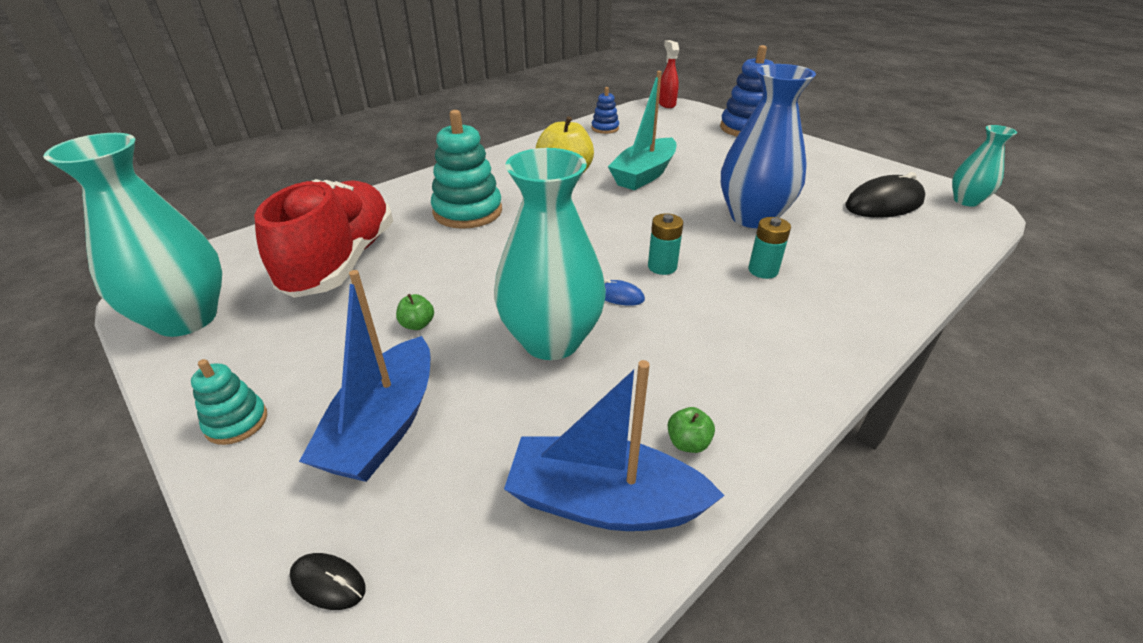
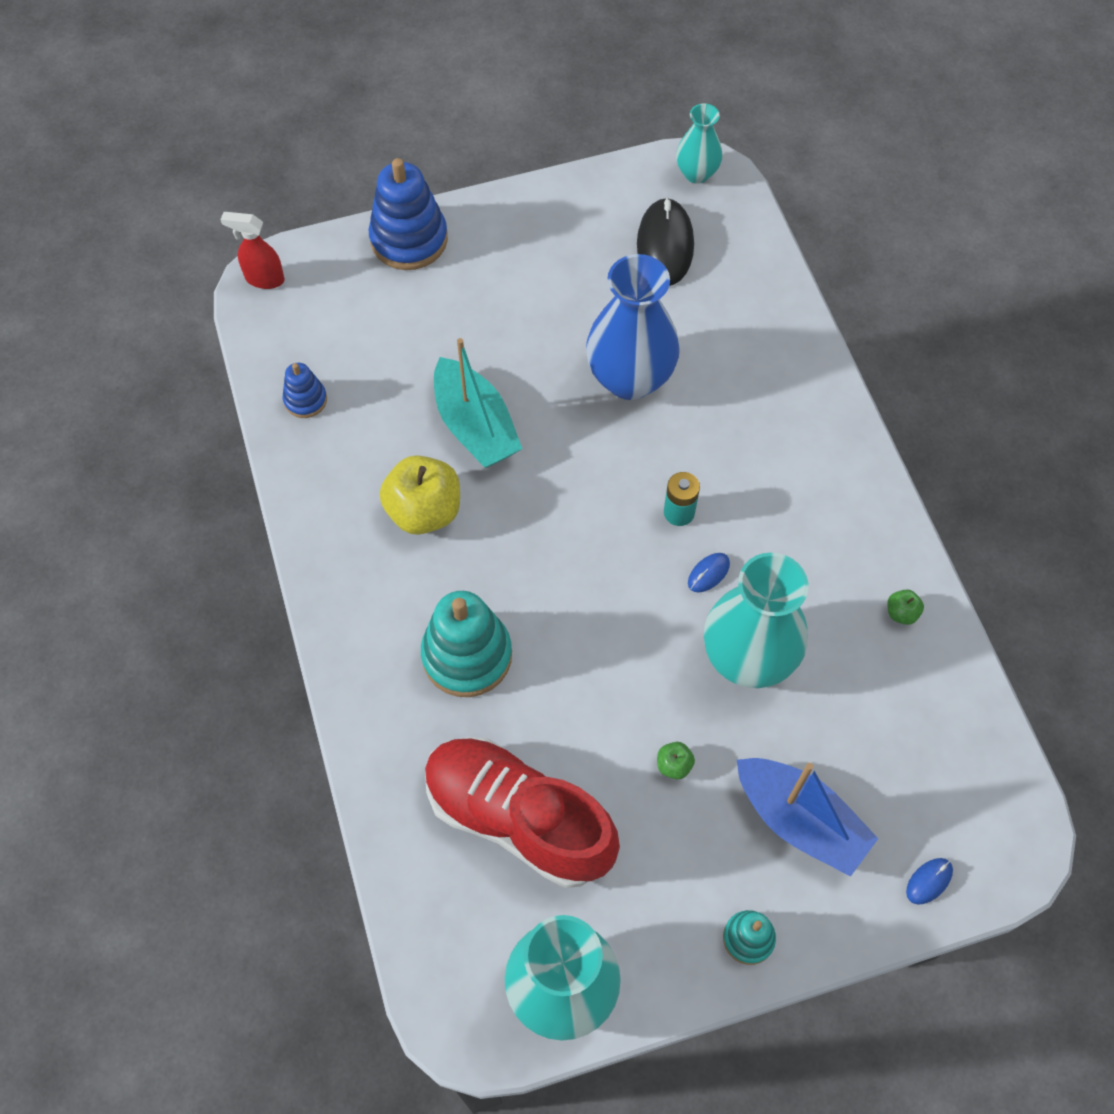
camera: 65 degrees left, 25 degrees up
black mouse [290,553,366,610] -> blue mouse [906,858,953,905]
blue boat [504,360,725,531] -> none
turquoise battery [748,217,791,279] -> none

